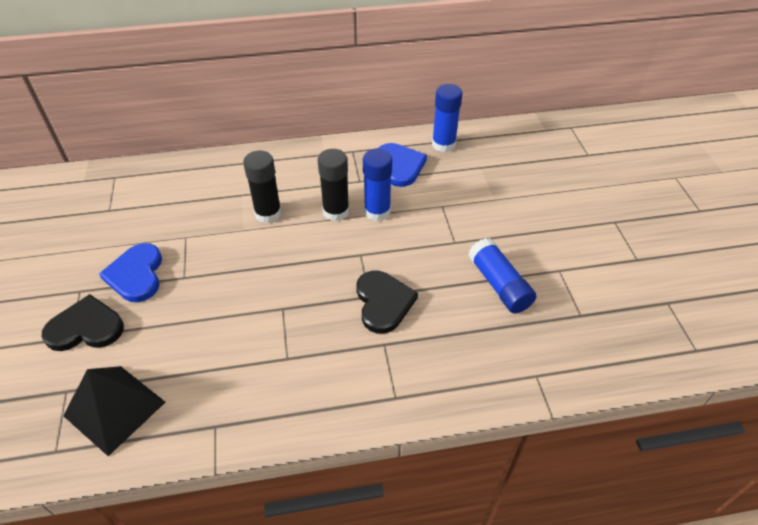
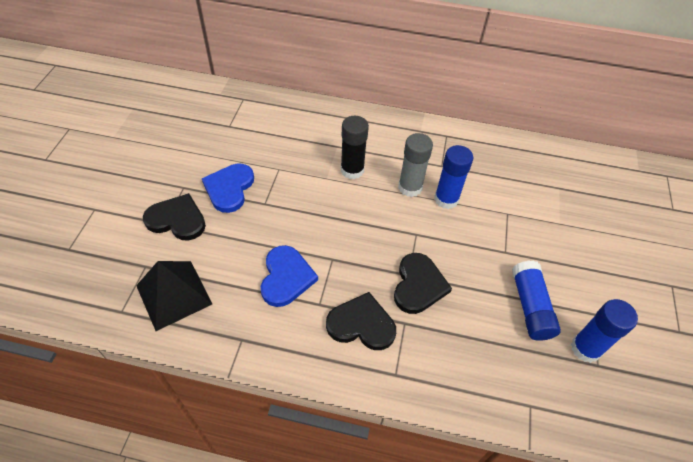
camera: 20 degrees right, 5 degrees up
black glue stick [318,149,350,221] -> grey glue stick [398,133,433,197]
blue heart [378,143,427,187] -> blue heart moved to [261,245,318,307]
blue glue stick [432,84,462,152] -> blue glue stick moved to [571,299,638,363]
none -> black heart [326,292,396,350]

